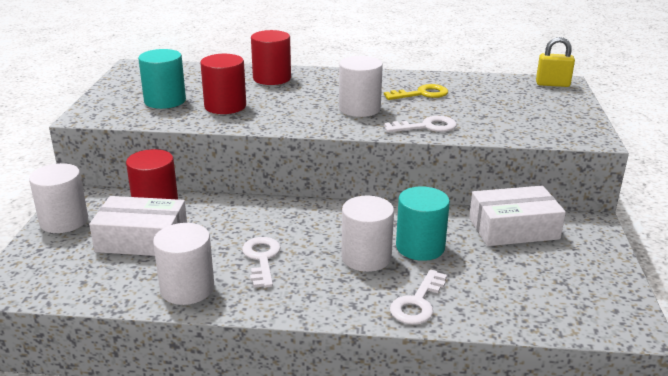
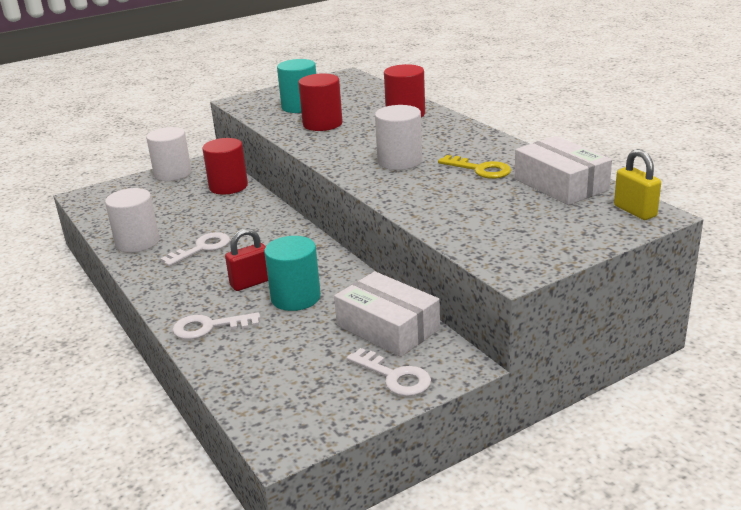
camera: 55 degrees right, 0 degrees up
white box [89,196,187,256] -> white box moved to [515,136,612,205]
white cylinder [341,196,394,272] -> red padlock [225,228,268,291]
white key [384,116,457,132] -> white key moved to [347,348,431,396]

